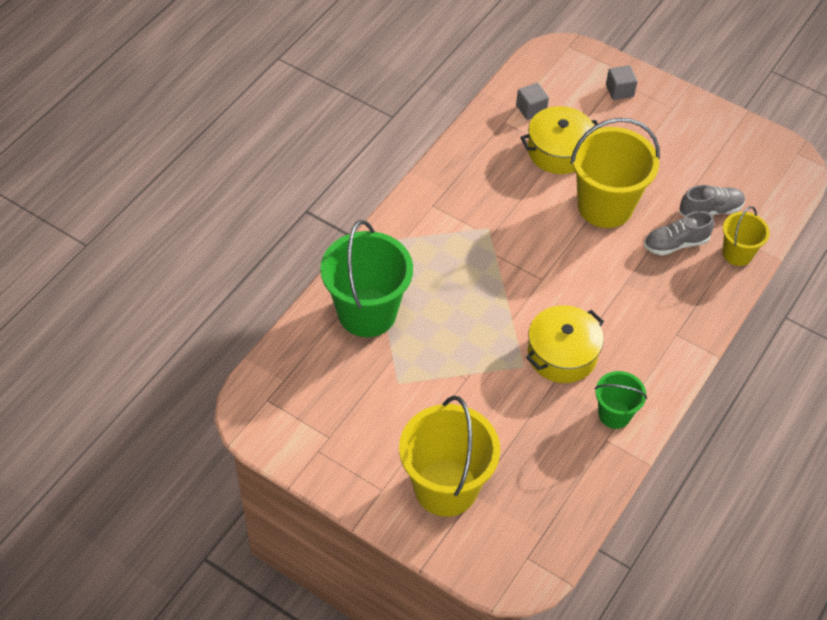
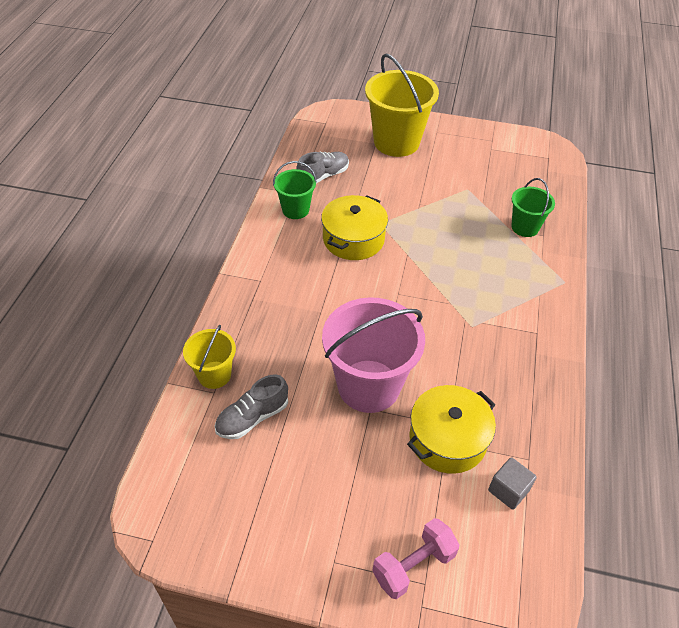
camera: 160 degrees right, 5 degrees down
green bucket [320,220,413,337] -> green bucket [511,178,555,237], size x0.53
yellow bucket [571,118,660,228] -> pink bucket [322,297,425,413]
grey cube [606,65,638,100] -> pink dumbbell [372,518,459,599]
grey shoe [644,211,714,255] -> grey shoe moved to [296,152,349,183]

